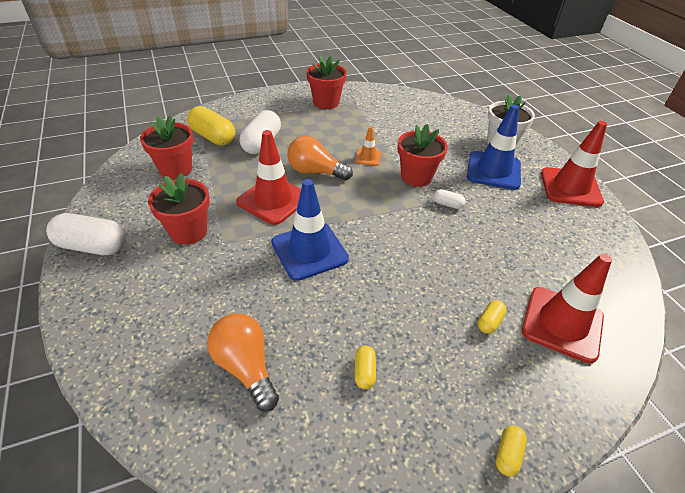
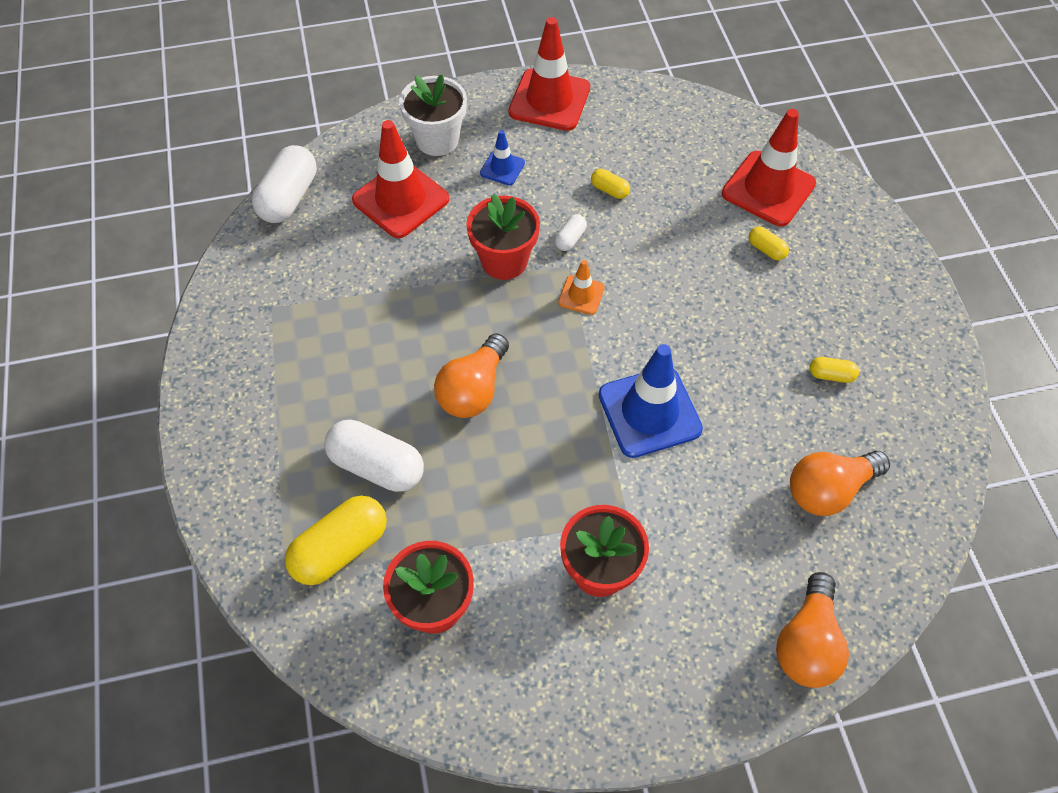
camera: 80 degrees left, 15 degrees up
white capsule [46,213,126,255] -> white capsule moved to [252,145,317,223]
red traffic cone [236,130,301,225] -> red traffic cone moved to [352,120,449,238]
red flower pot [306,56,347,109] -> none
orange traffic cone [355,126,382,166] -> orange traffic cone moved to [558,260,605,315]
blue traffic cone [467,105,521,190] -> blue traffic cone [480,130,525,185], size x0.50
yellow capsule [496,425,527,477] -> yellow capsule moved to [591,169,630,199]
none -> orange light bulb [776,572,849,688]

